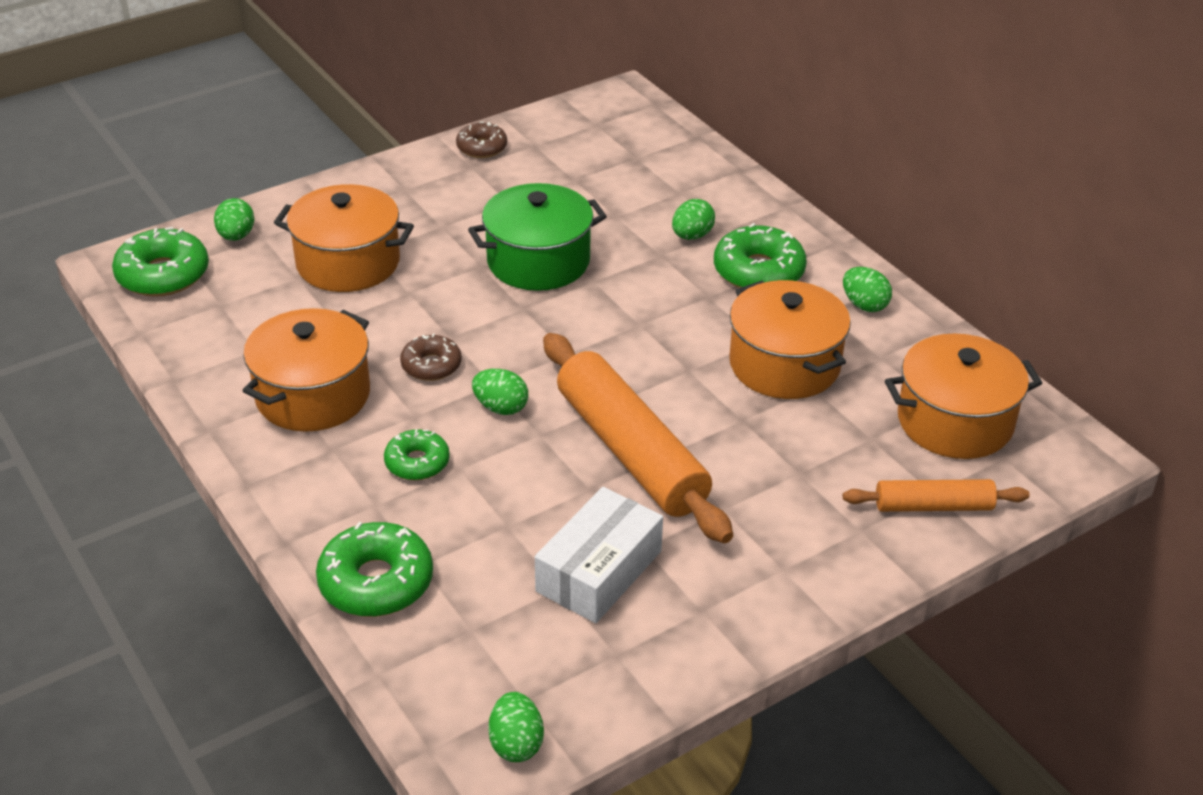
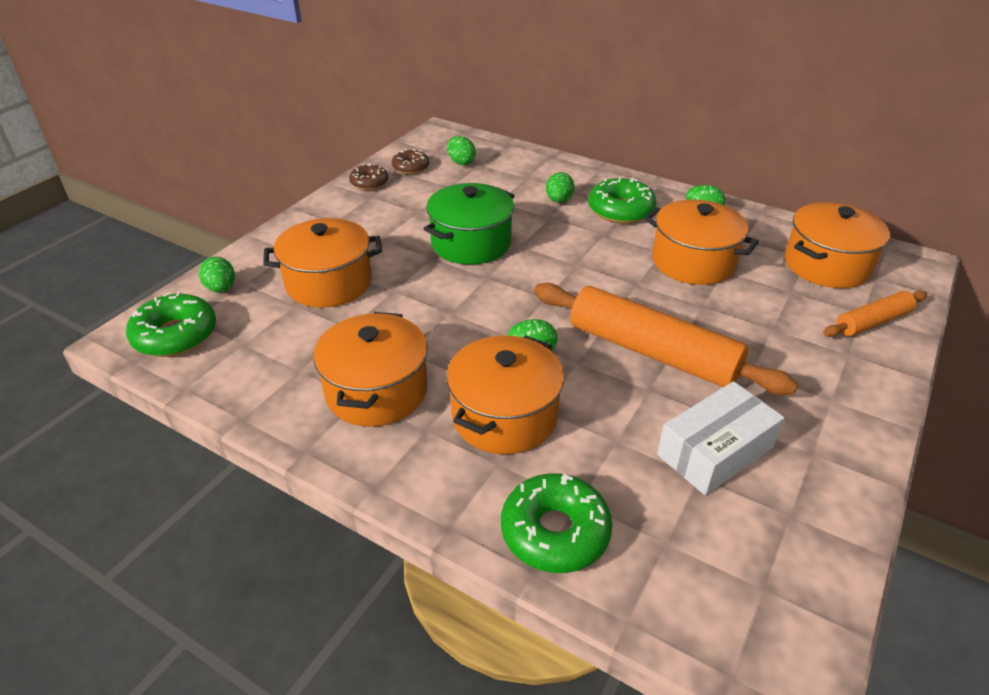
camera: 25 degrees left, 0 degrees up
green donut [384,429,450,480] -> orange pot [446,335,564,454]
brown donut [400,334,462,381] -> brown donut moved to [392,149,429,174]
green egg [488,692,544,762] -> green egg moved to [447,136,476,165]
white box [535,487,663,623] -> white box turned 45 degrees clockwise [657,381,785,495]

